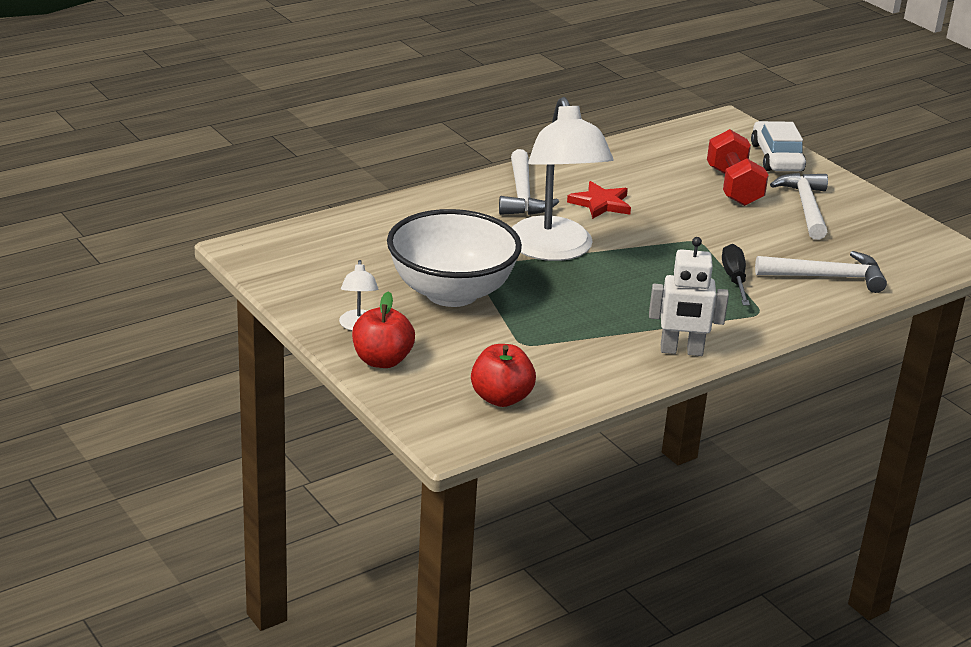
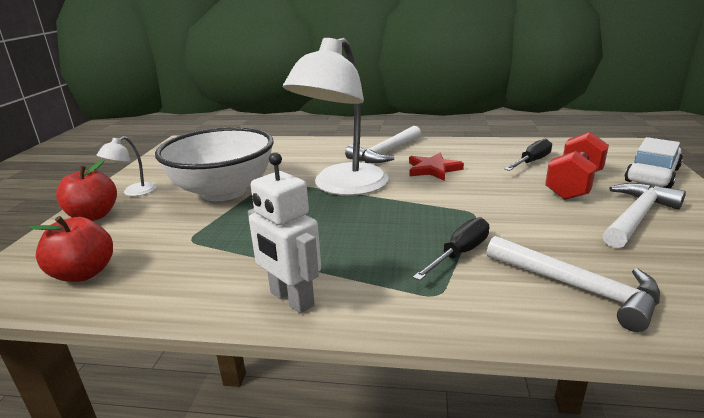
camera: 45 degrees right, 5 degrees down
none -> black screwdriver [505,139,552,171]

